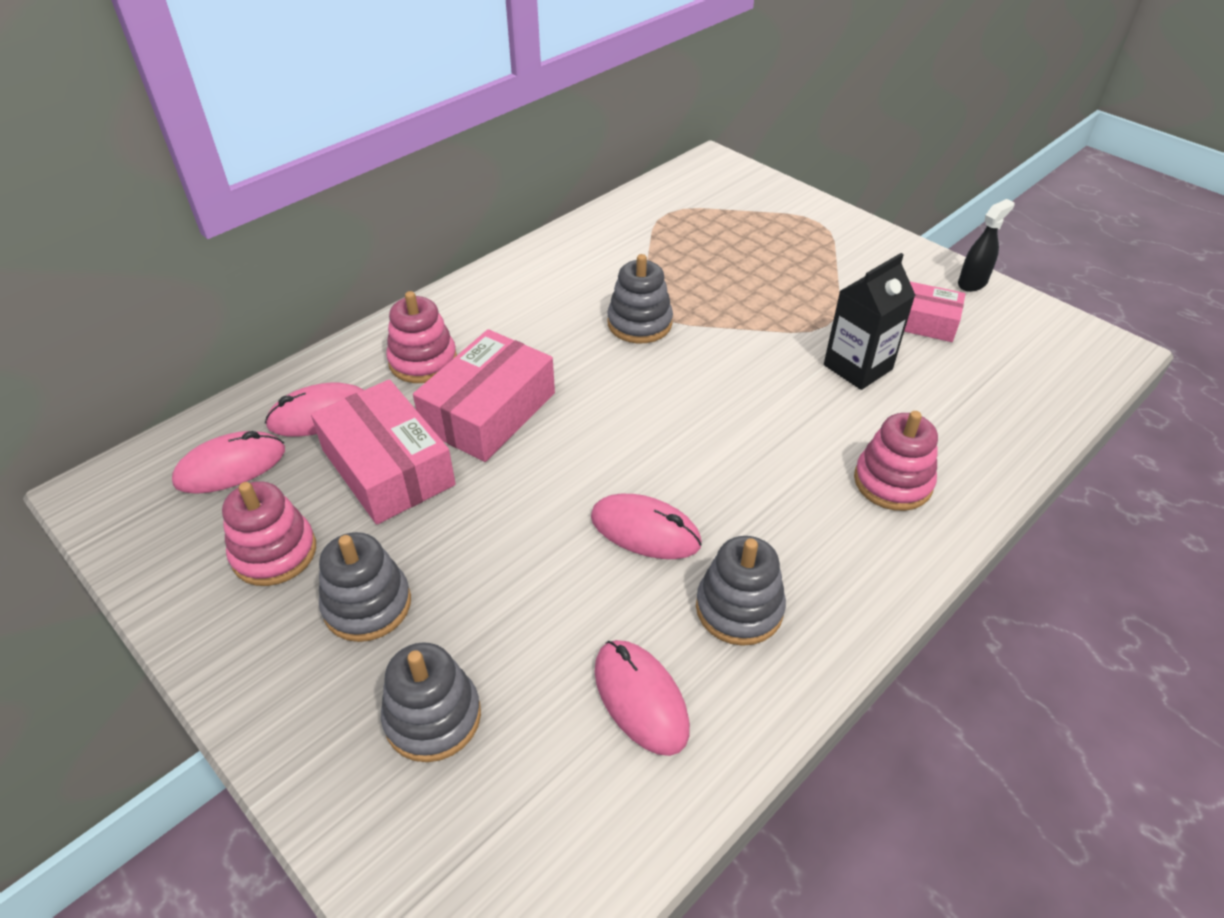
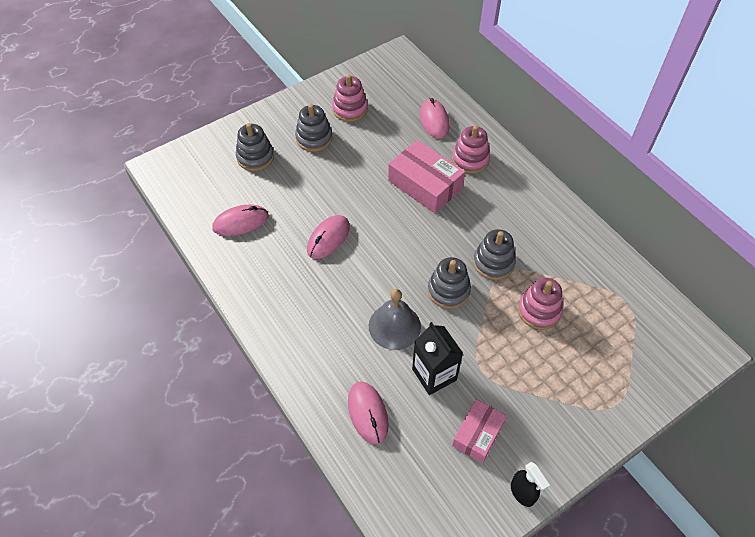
camera: 100 degrees right, 10 degrees up
pink mouse [172,431,285,494] -> pink mouse moved to [348,381,389,444]
pink box [311,379,456,524] -> none
grey stacking toy [696,536,786,646] -> grey stacking toy moved to [428,257,471,309]
pink stacking toy [854,411,938,511] -> pink stacking toy moved to [518,278,563,330]
none -> grey bell [369,289,421,350]

